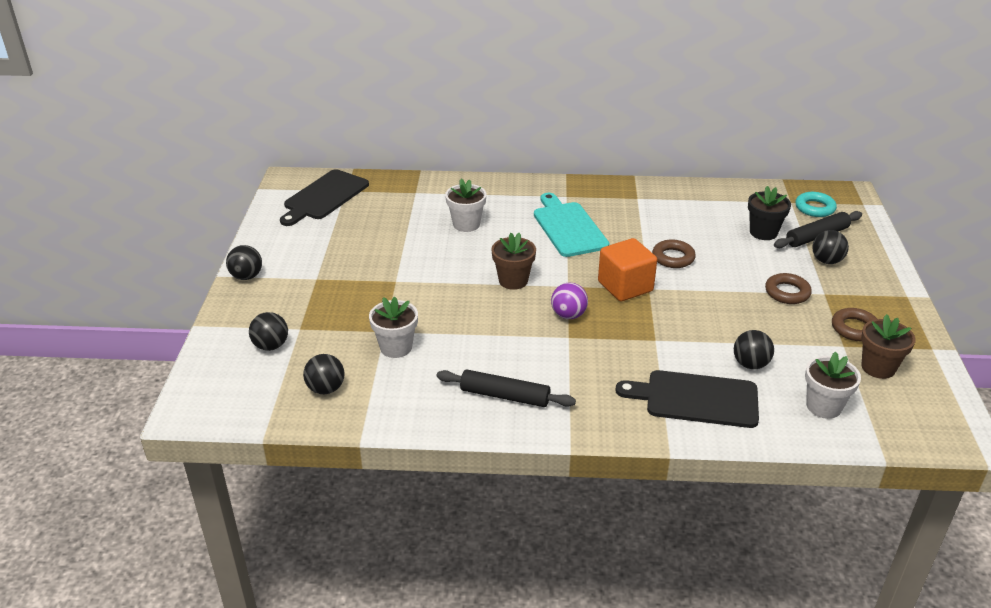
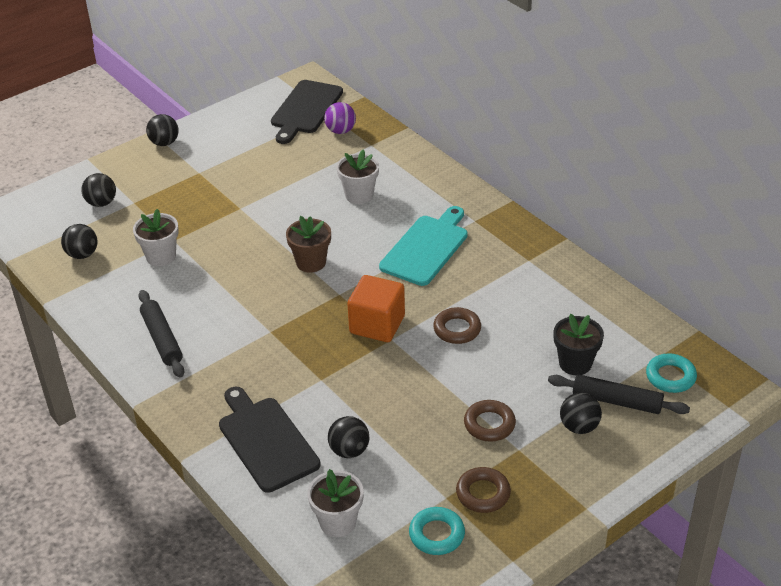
camera: 50 degrees right, 5 degrees up
black cutting board [280,169,369,226] -> black cutting board turned 60 degrees counterclockwise [271,80,343,144]
purple ball [551,283,588,319] -> purple ball moved to [324,102,356,134]
brown flower pot [861,314,916,379] -> turquoise ring [409,507,465,555]

